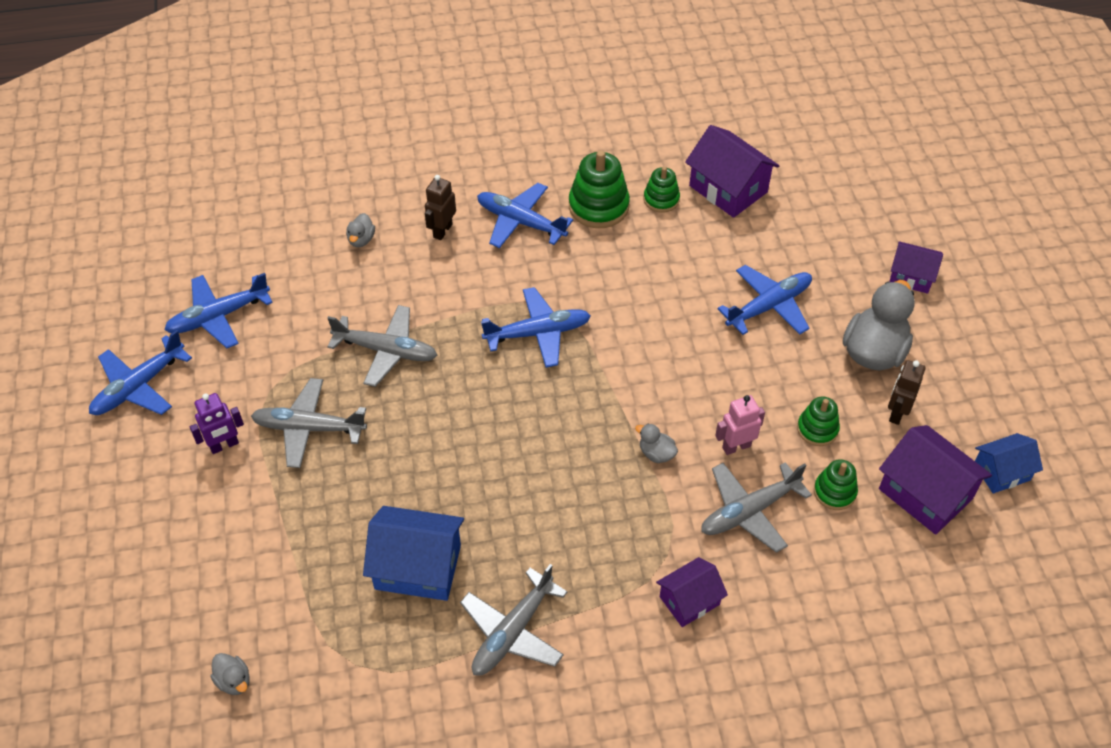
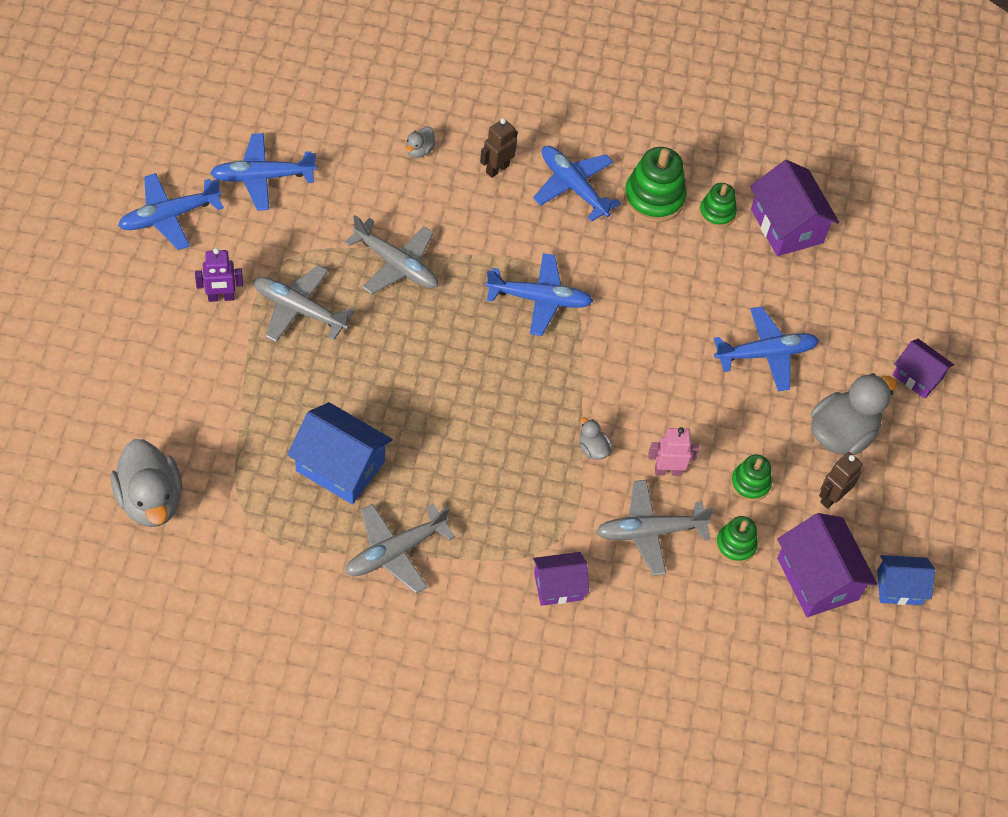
camera: 15 degrees right, 5 degrees up
grey duck [210,653,250,695] -> grey duck [111,439,182,527], size x2.18

